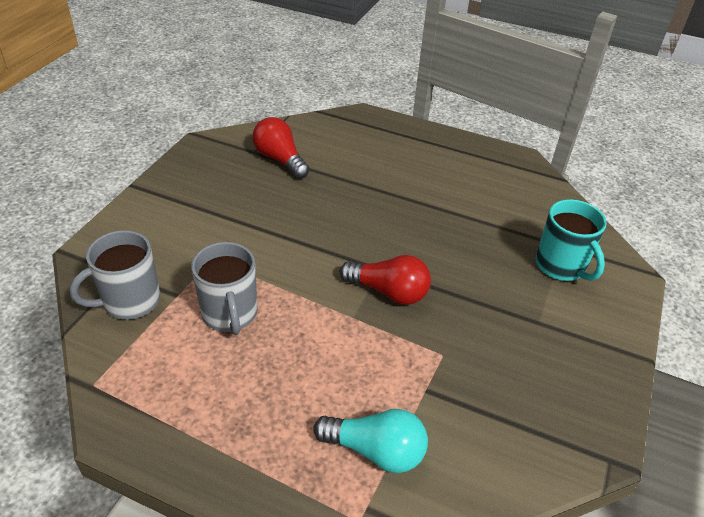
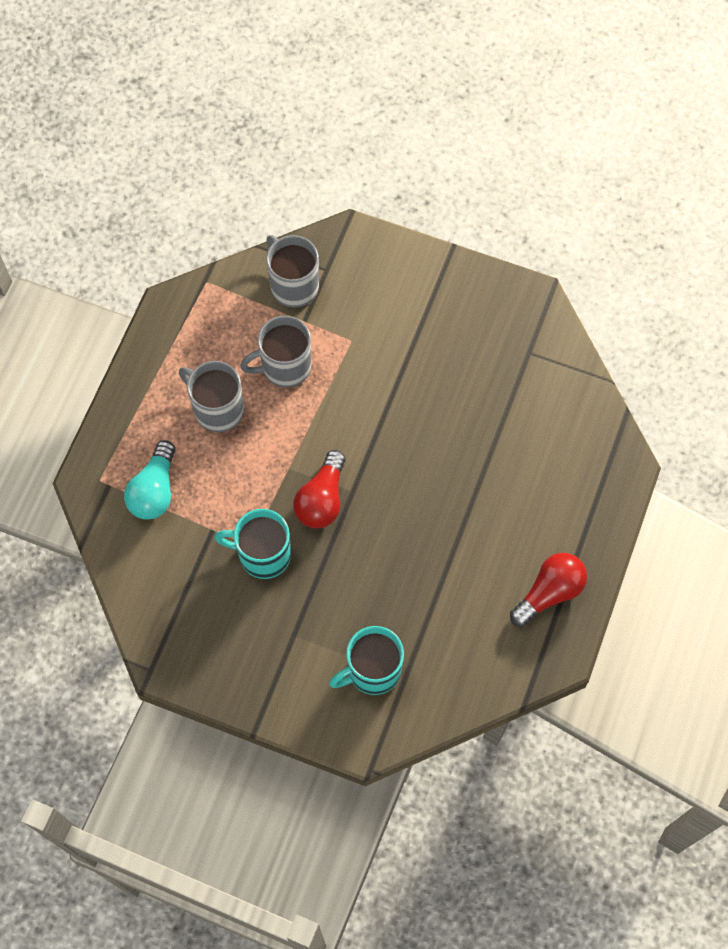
camera: 90 degrees right, 25 degrees up
red light bulb [253,117,309,179] -> red light bulb moved to [510,553,587,627]
none -> grey mug [179,361,244,432]
none -> turquoise mug [215,509,291,579]

